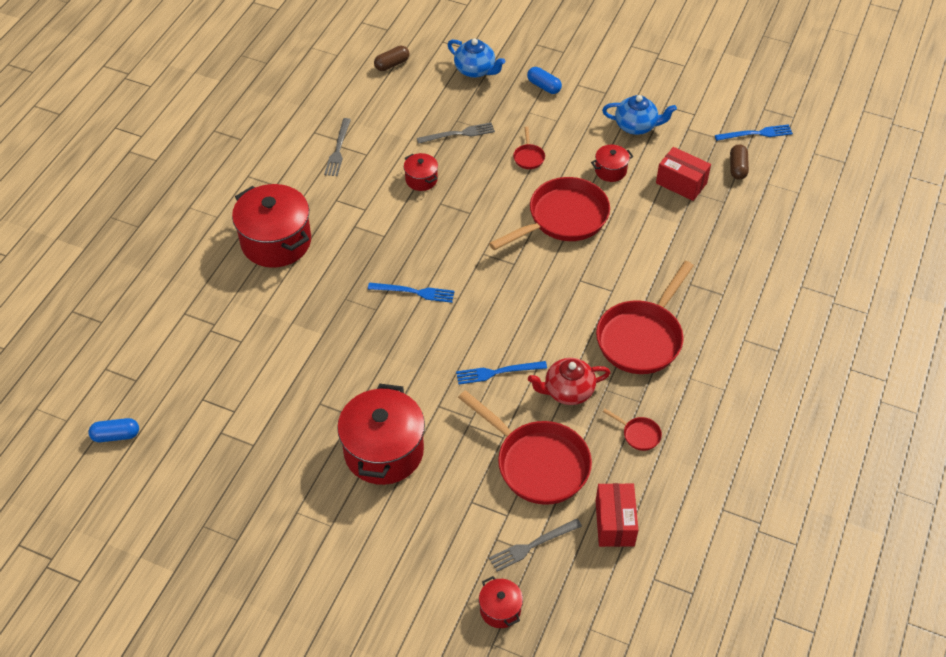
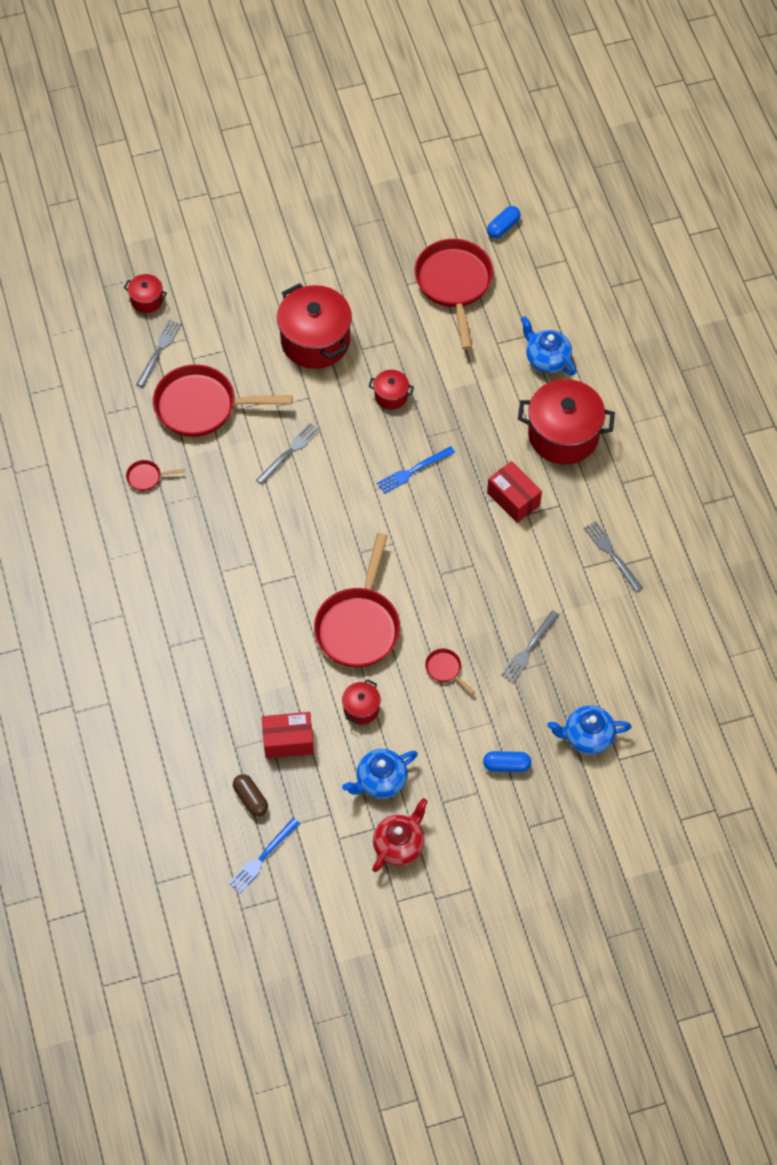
camera: 140 degrees right, 10 degrees up
brown capsule [374,45,409,71] -> none
red pot [404,153,438,191] -> red pot moved to [369,370,414,410]
blue fork [456,361,547,384] -> grey fork [256,423,321,485]
red teapot [528,358,611,405] -> red teapot moved to [372,798,428,872]
red pan [596,261,694,374] -> red pan moved to [414,239,493,350]
red box [596,483,638,547] -> red box moved to [487,461,542,523]
none -> blue teapot [521,316,576,375]

